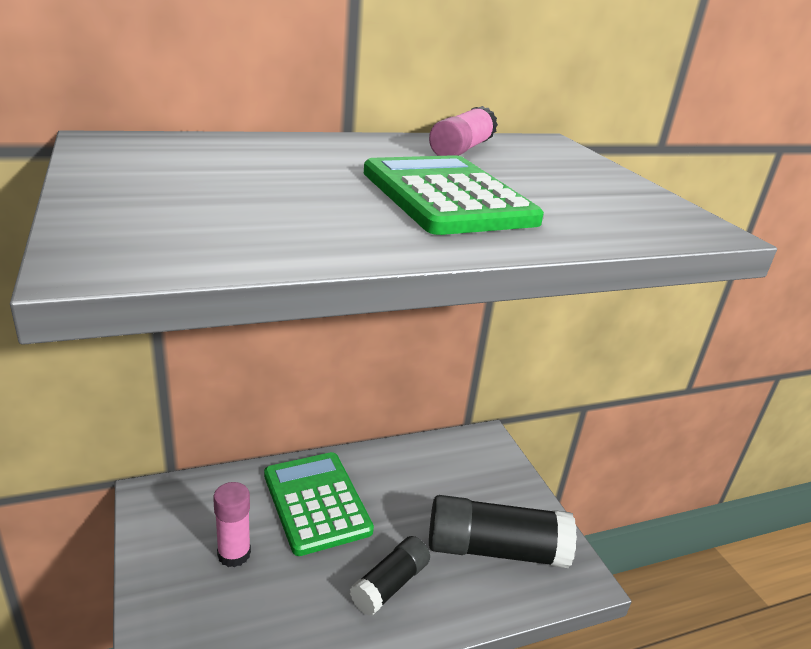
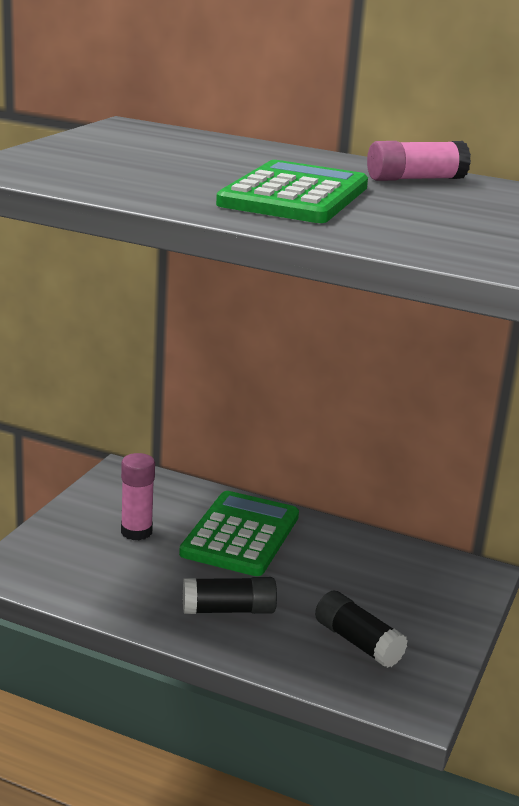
camera: 45 degrees right, 5 degrees down
black glue stick [429,495,577,568] -> black glue stick [315,590,408,668], size x0.58

